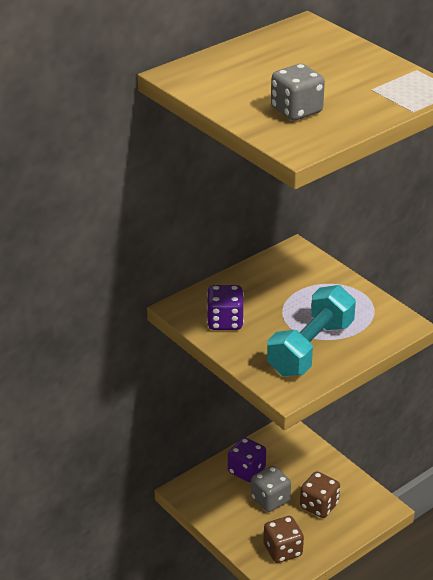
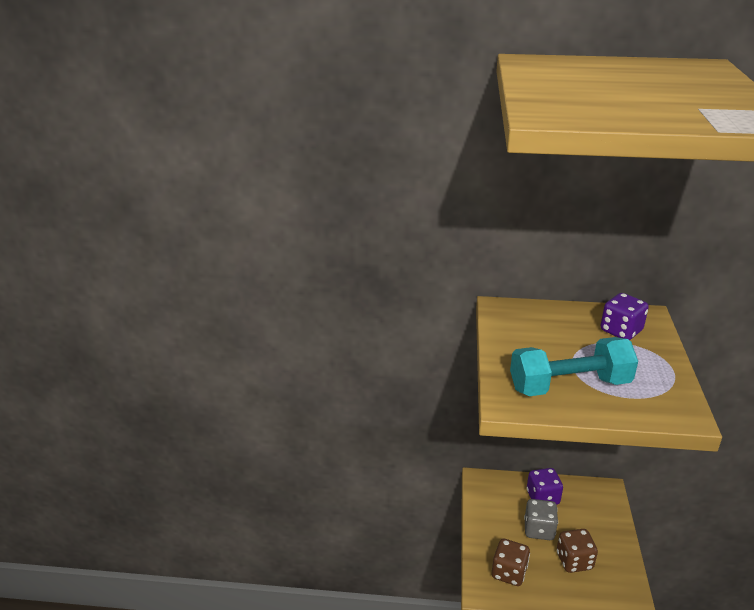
camera: 45 degrees right, 5 degrees down
purple dice [207,285,244,330] -> purple dice moved to [601,293,649,340]
grey dice [271,64,325,121] -> none

